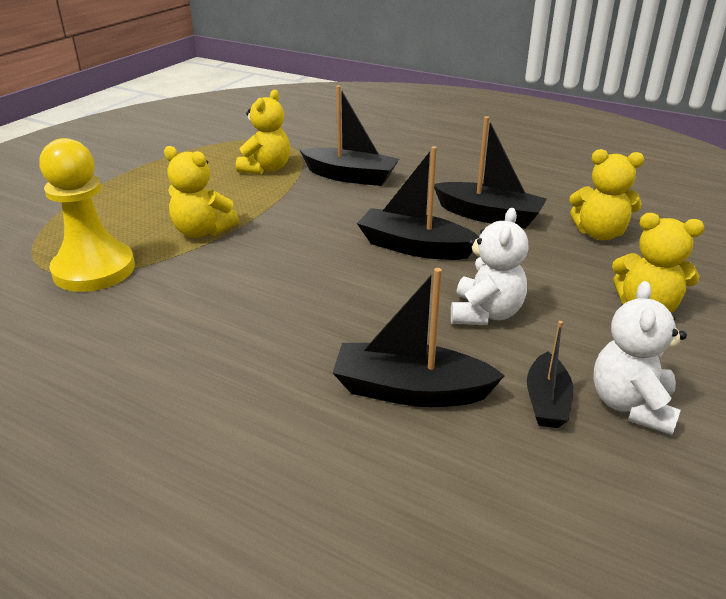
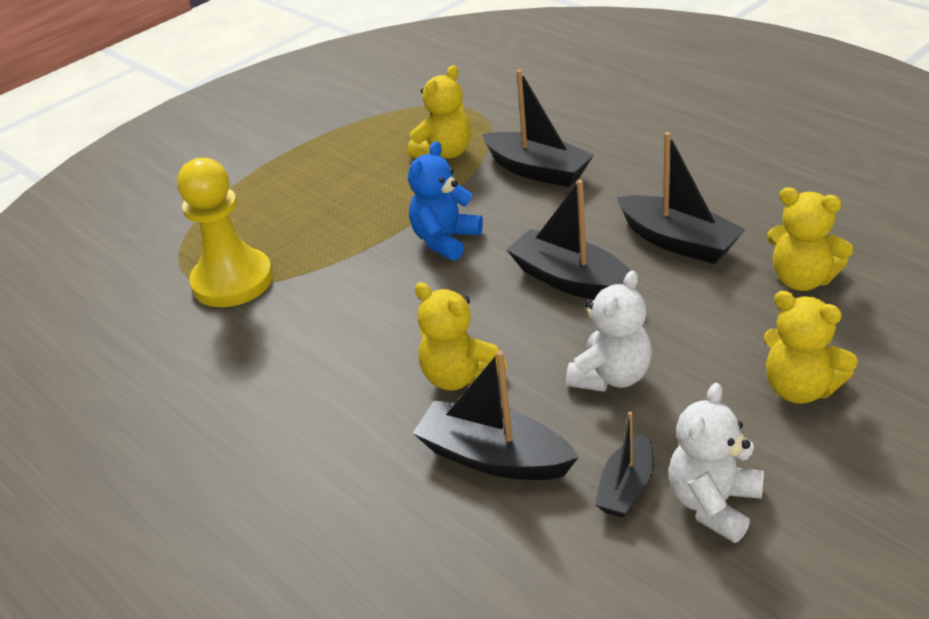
camera: 20 degrees right, 5 degrees up
yellow teddy bear [164,146,239,238] -> yellow teddy bear moved to [415,282,507,391]
none -> blue teddy bear [408,141,483,261]

